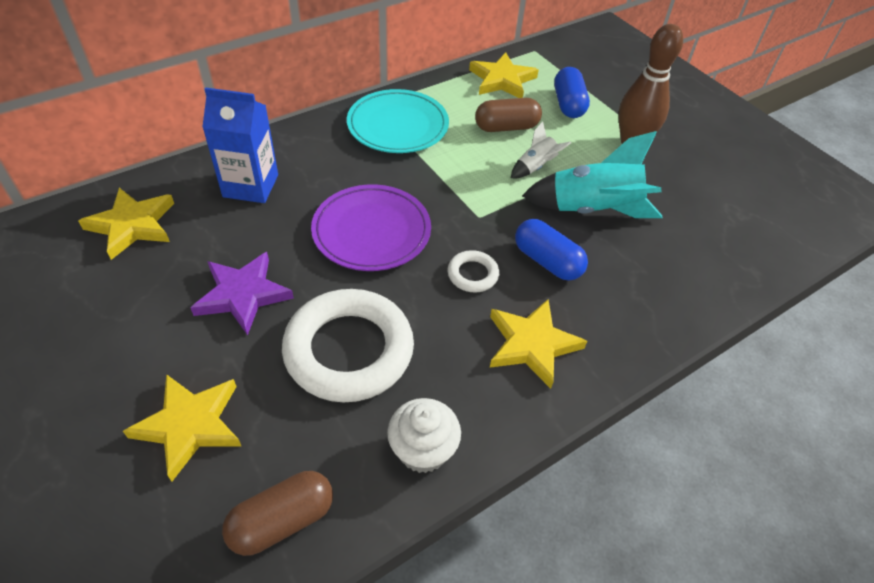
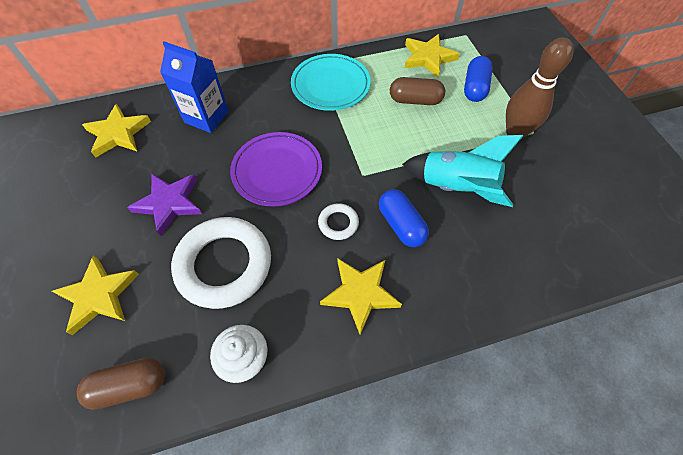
camera: 20 degrees right, 10 degrees up
white rocket [511,122,571,178] -> none

